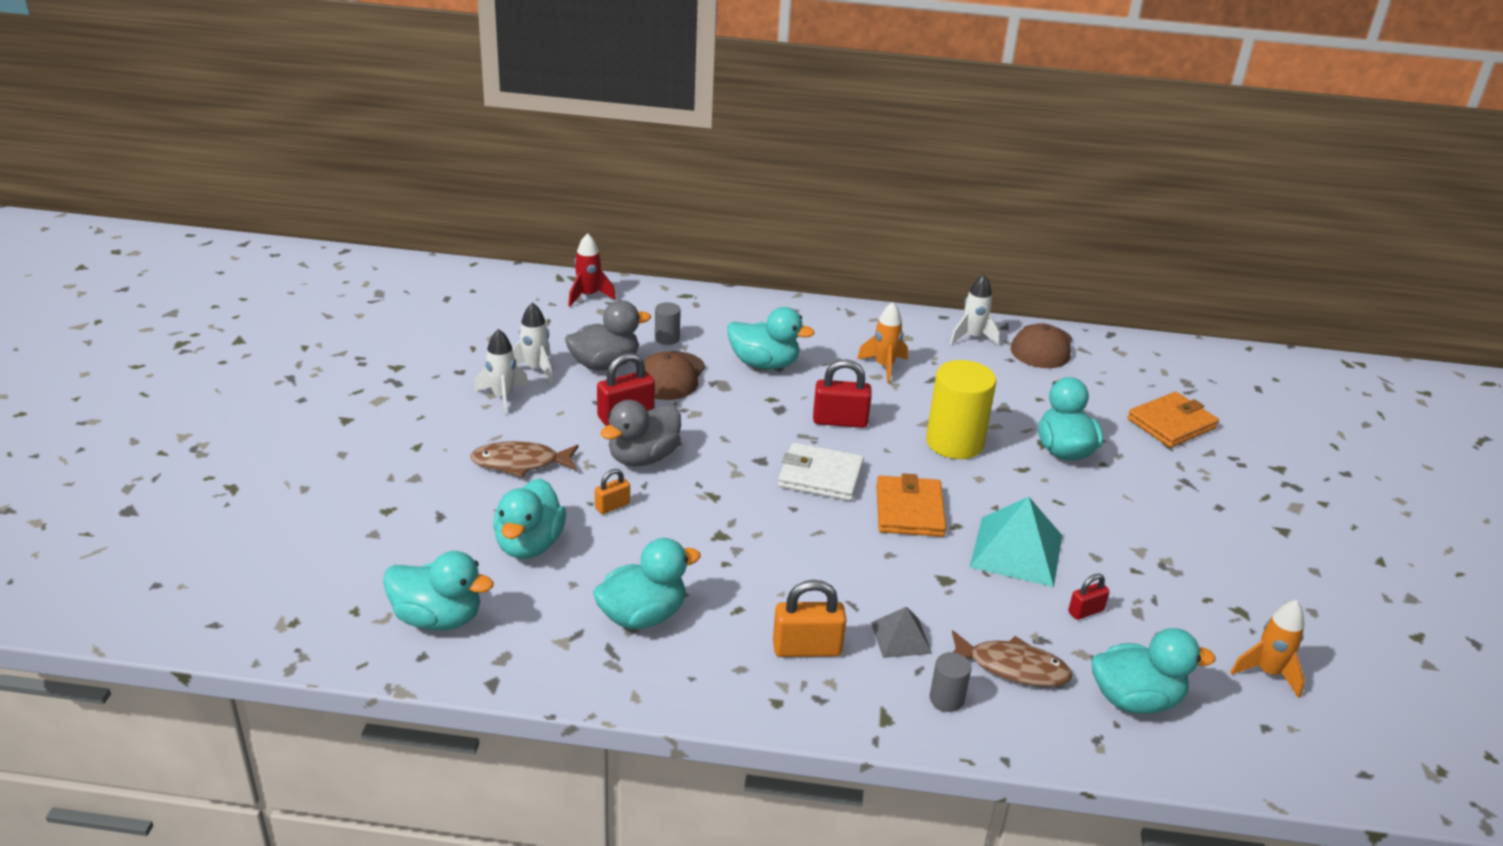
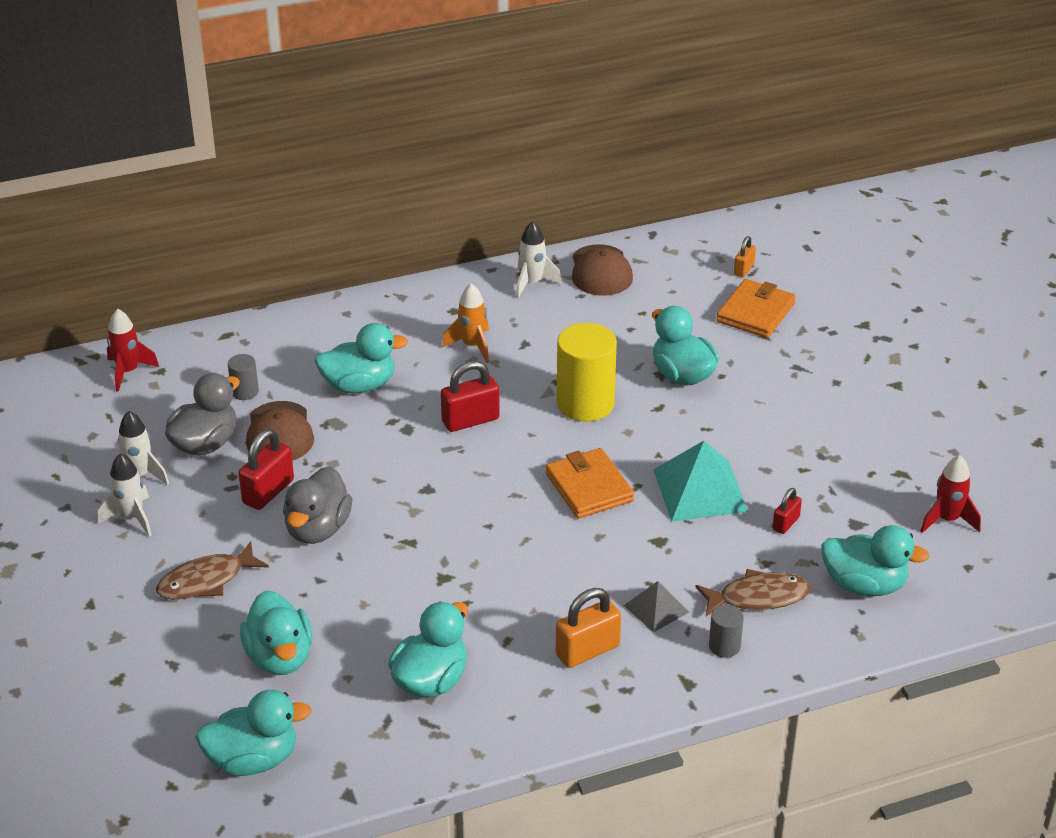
camera: 25 degrees left, 5 degrees up
orange padlock [595,469,630,514] -> orange padlock moved to [734,236,756,277]
white wallet [778,443,864,501] -> none
turquoise duck [1092,628,1216,714] -> turquoise duck turned 45 degrees clockwise [821,525,929,596]
orange rocket [1230,600,1305,698] -> red rocket [921,455,981,533]

